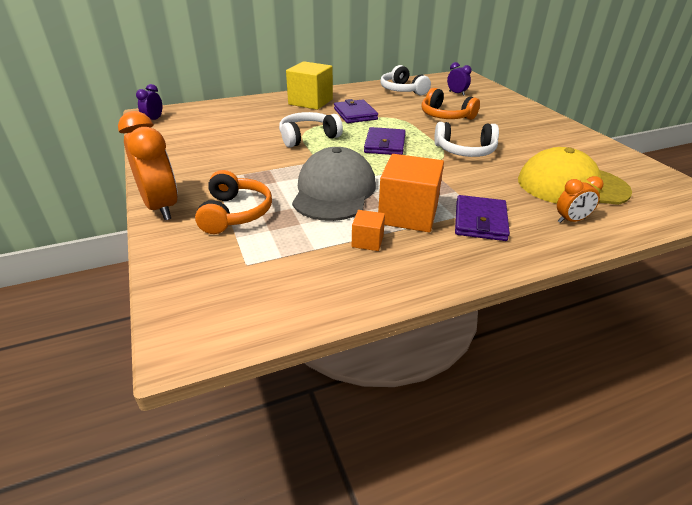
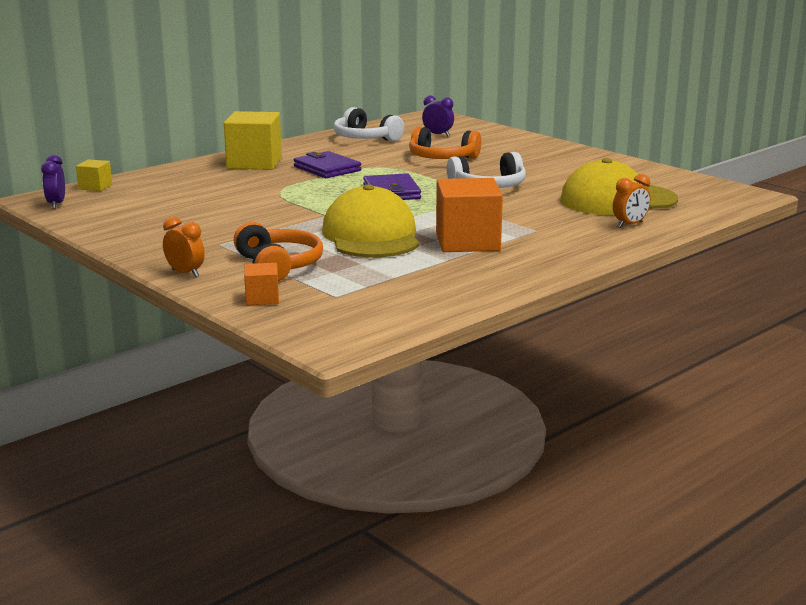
camera: 20 degrees left, 15 degrees down
orange clock [118,111,178,220] -> orange clock [163,217,205,277], size x0.51
white headphones [279,112,343,147] -> none
grey cap [292,147,376,221] -> yellow cap [322,184,419,257]
orange cube [352,210,385,251] -> orange cube moved to [244,263,279,305]
purple wallet [455,195,510,241] -> none
none -> yellow cube [76,159,112,191]

